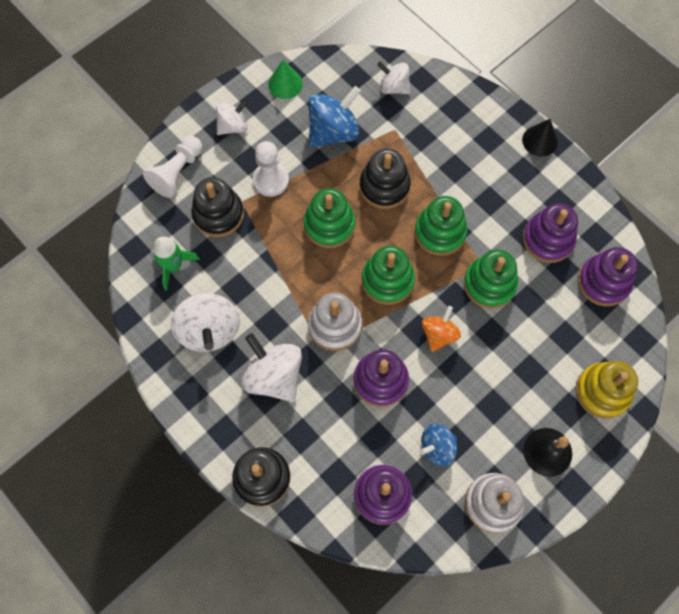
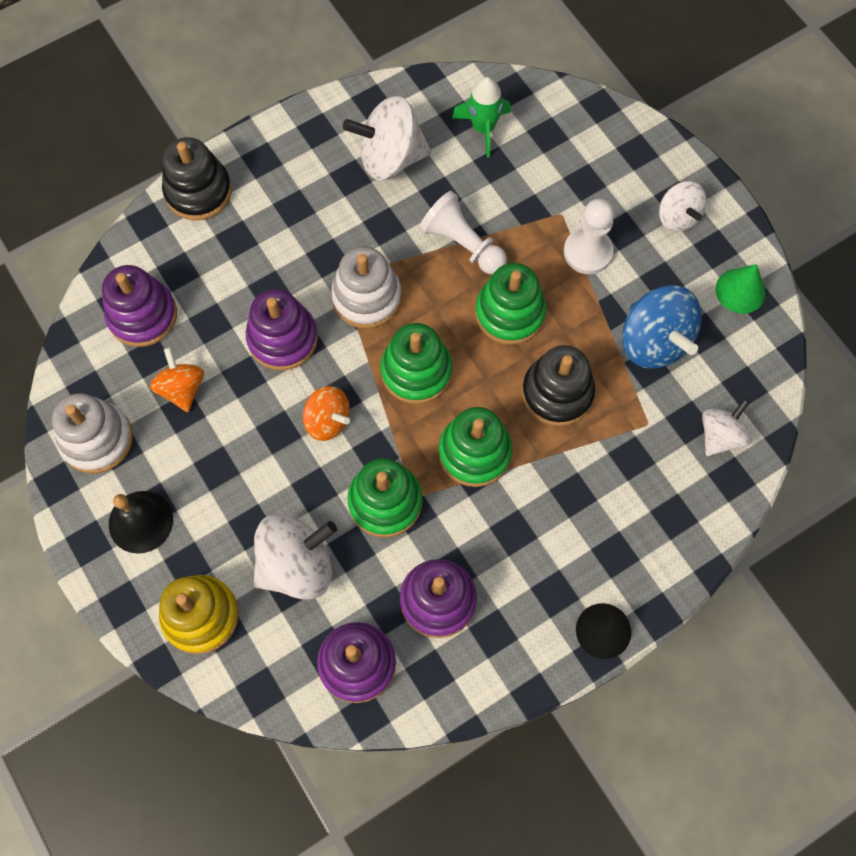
camera: 100 degrees right, 0 degrees up
white pawn [143,136,202,198] -> white pawn moved to [419,191,507,275]
black stacking toy [191,177,244,237] -> none
white spinning top [241,333,302,402] -> white spinning top moved to [253,514,337,600]
blue spinning top [420,424,457,466] -> orange spinning top [150,347,204,412]

